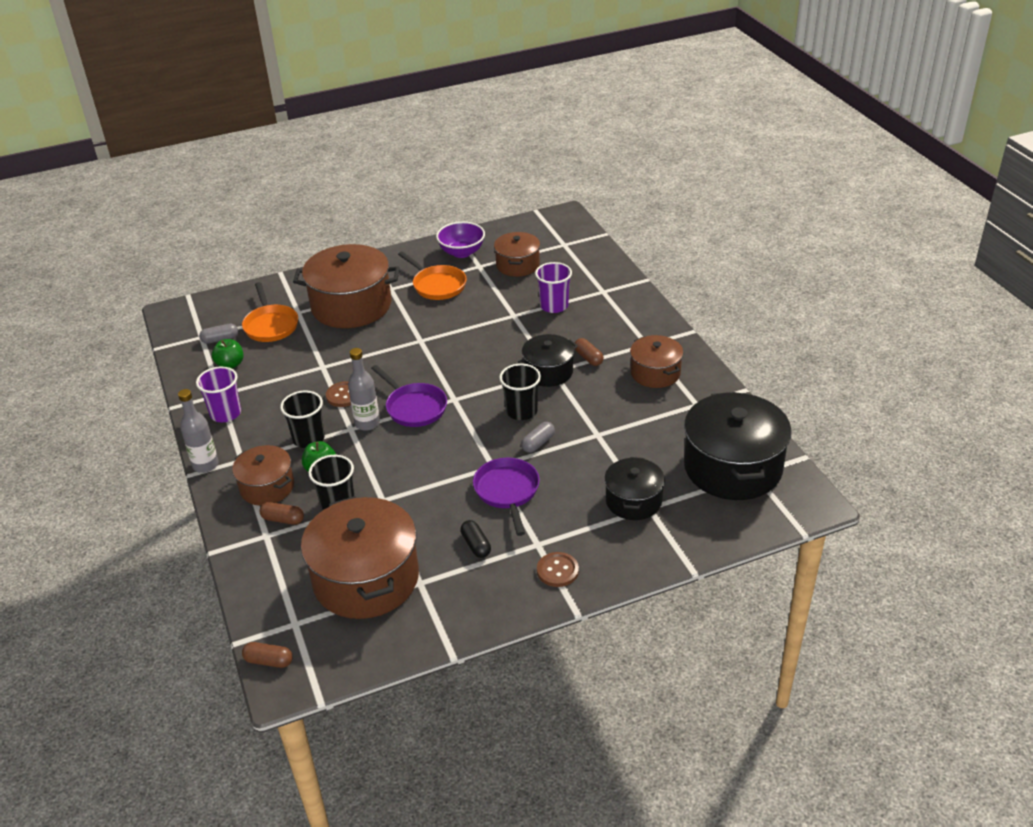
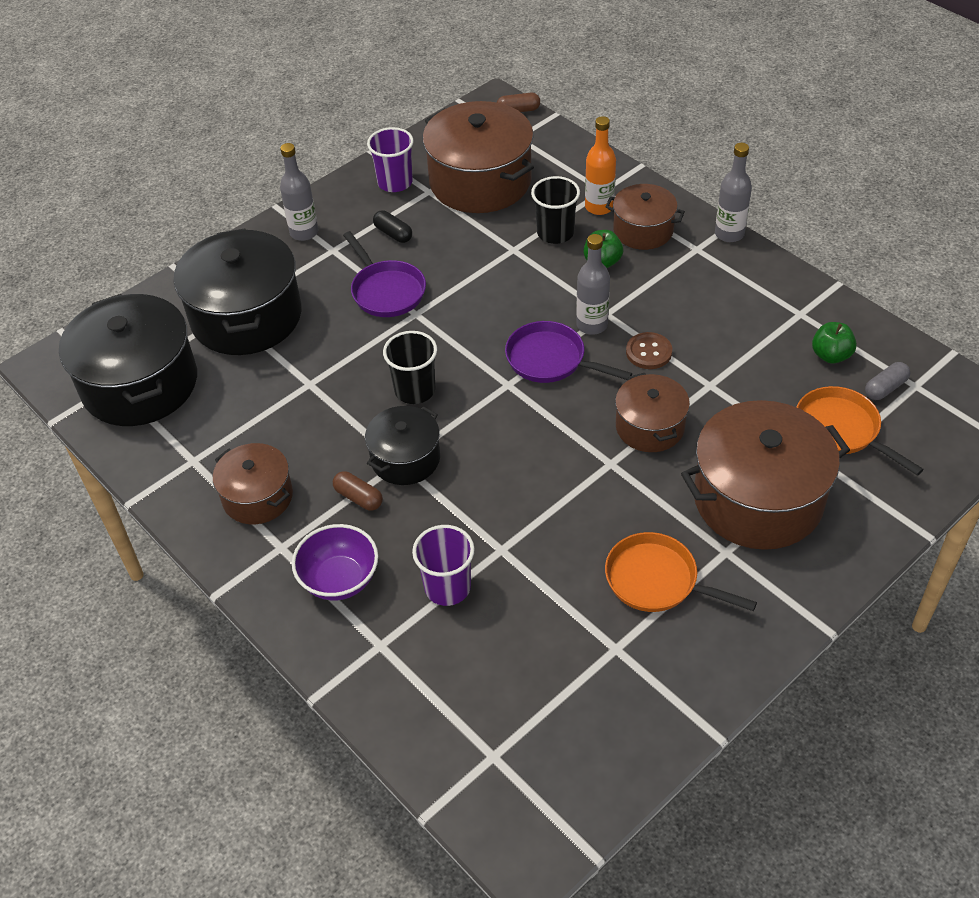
camera: 160 degrees right, 10 degrees up
purple cup [196,366,241,422] -> purple cup moved to [367,127,414,192]
brown capsule [260,502,304,525] -> orange bottle [585,116,616,215]
black cup [280,390,325,448] -> none
purple bowl [436,222,485,258] -> purple bowl moved to [292,524,378,600]
brown pot [494,232,540,277] -> brown pot moved to [615,373,690,452]
grey capsule [521,422,555,453] -> none
brown button [537,552,579,587] -> grey bottle [280,143,318,241]
black pot [605,457,665,520] -> black pot [174,228,302,355], size x1.78

